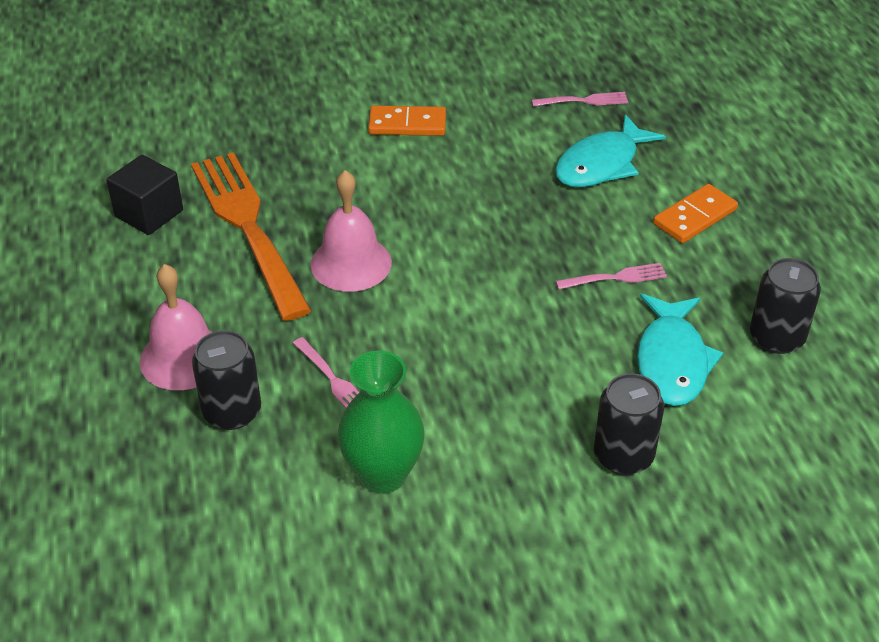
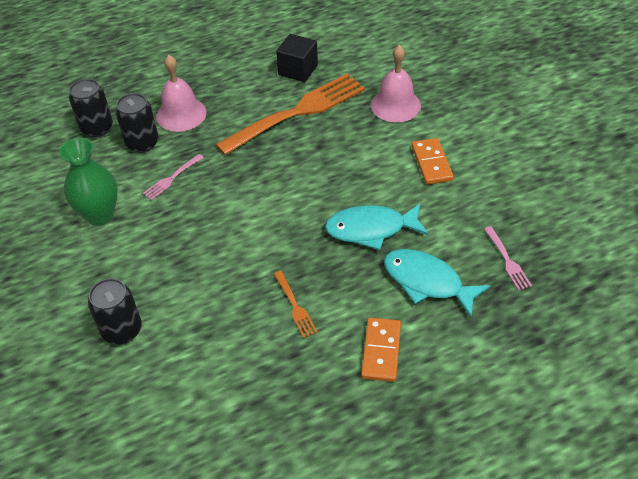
camera: 80 degrees right, 5 degrees up
pink bell [310,170,392,292] -> pink bell moved to [371,45,421,122]
pink fork [556,263,667,289] -> orange fork [274,271,318,338]
turquoise fish [637,294,723,406] -> turquoise fish moved to [325,203,429,250]
orange domino [653,184,738,243] -> orange domino turned 60 degrees clockwise [361,318,401,382]
black can [750,258,821,354] -> black can moved to [69,79,113,137]

